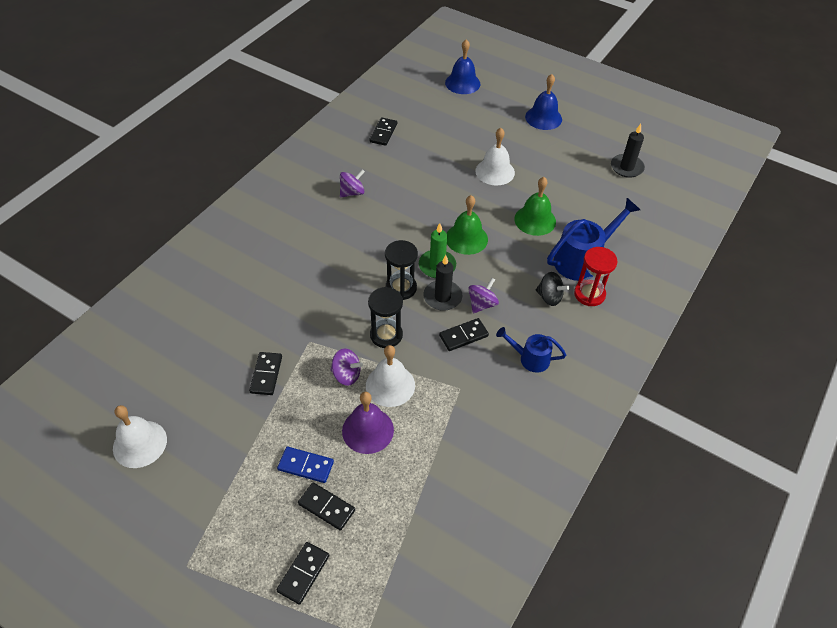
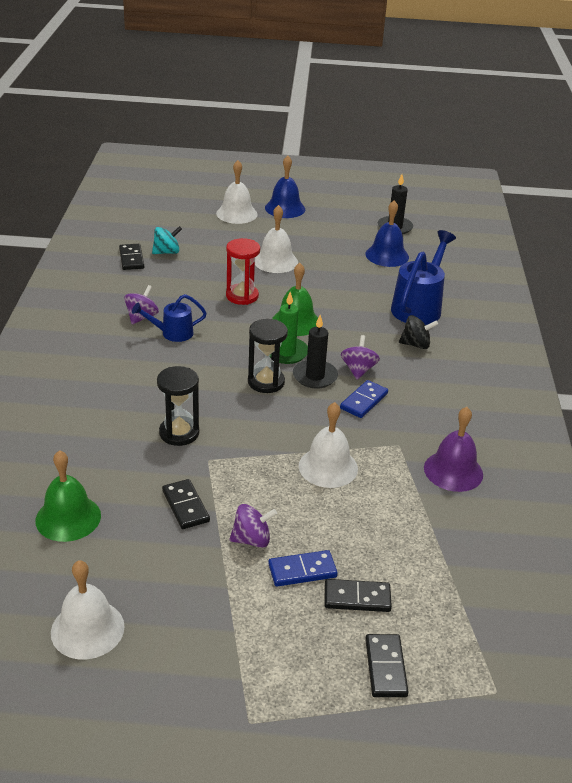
camera: 30 degrees left, 15 degrees down
purple spinning top [330,348,363,386] -> purple spinning top moved to [229,504,277,548]
purple bell [342,392,394,454] -> purple bell moved to [424,407,483,492]
black hourglass [368,287,403,348] -> black hourglass moved to [157,366,199,446]
black domino [439,318,489,351] -> blue domino [340,380,388,418]
blue bell [445,39,480,94] -> blue bell moved to [365,200,409,267]
blue watering can [496,327,566,373] -> blue watering can moved to [132,294,207,342]
green bell [514,177,556,236] -> green bell moved to [35,450,101,542]
red hourglass [574,247,618,306] -> red hourglass moved to [226,238,260,305]
none -> turquoise spinning top [152,226,182,254]
none -> white bell [216,160,258,224]

